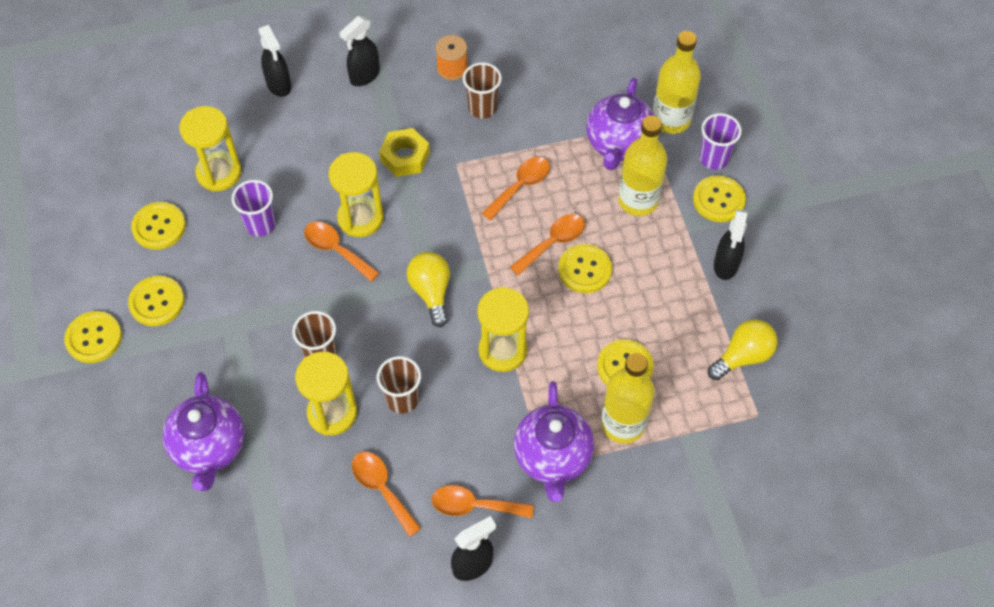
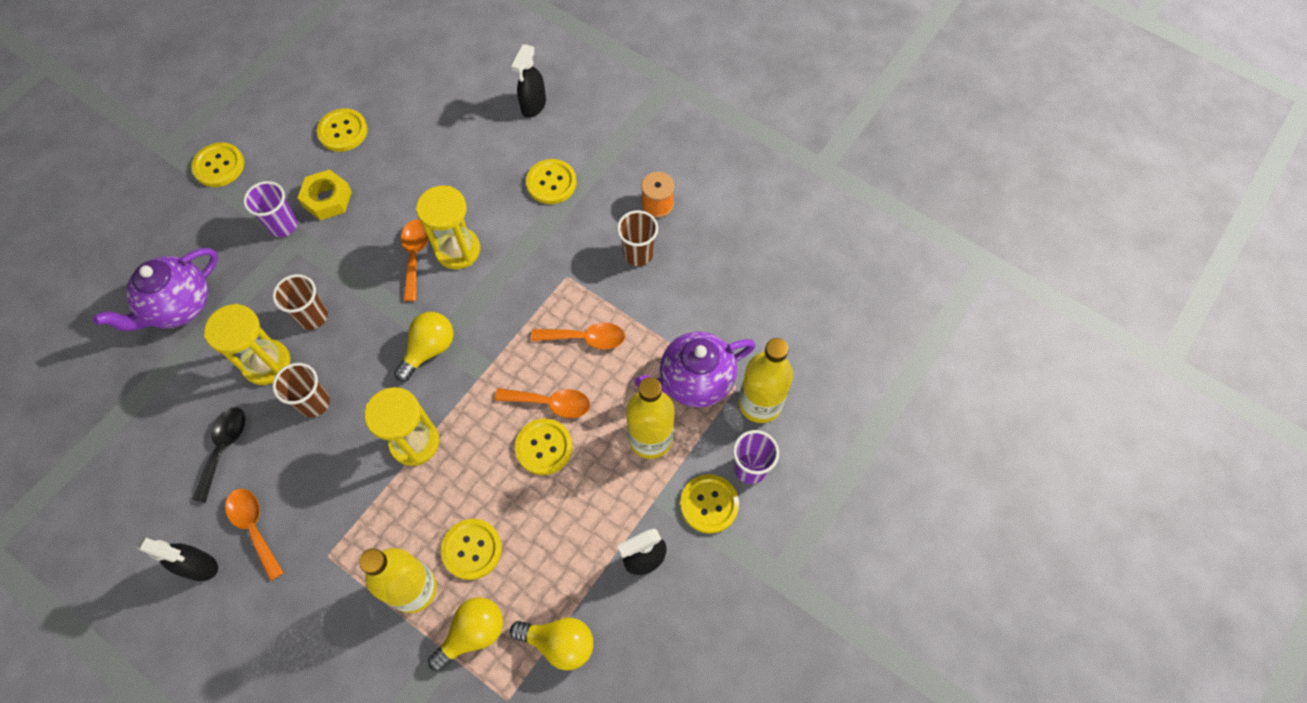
camera: 50 degrees right, 5 degrees up
yellow button [128,276,184,326] -> yellow button moved to [526,159,577,204]
yellow hourglass [179,106,241,191] -> none
purple cup [232,180,276,237] -> purple cup moved to [243,181,298,237]
black spray bottle [339,16,380,86] -> none
orange spoon [352,452,421,537] -> black spoon [192,407,245,503]
yellow nut [379,128,430,177] -> yellow nut moved to [298,169,352,220]
purple teapot [514,381,594,502] -> none
none -> yellow light bulb [428,597,503,672]

